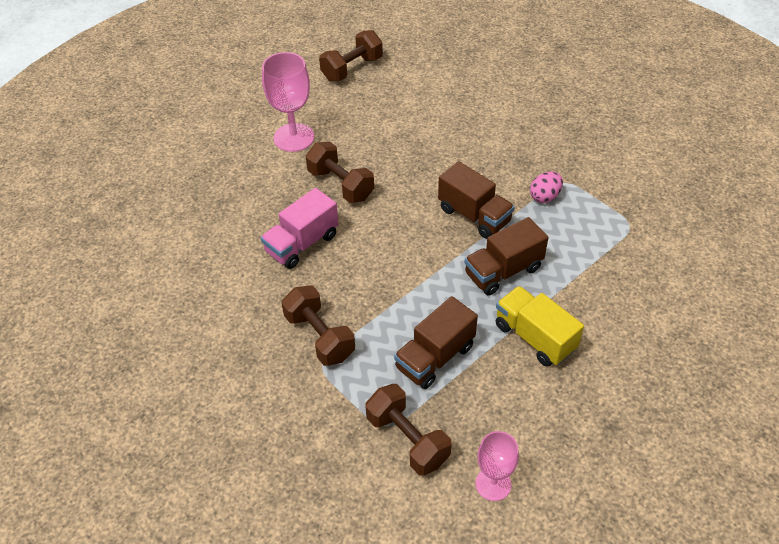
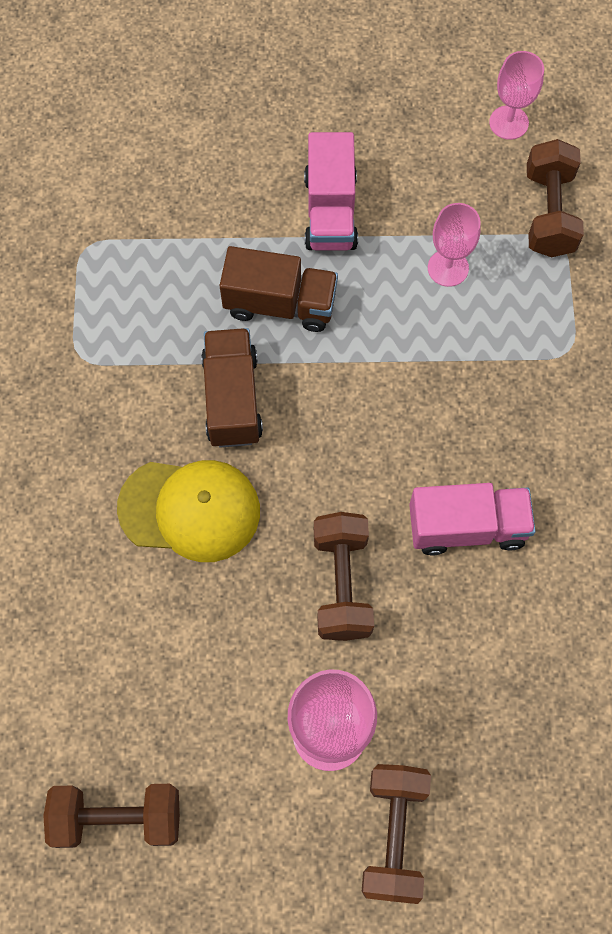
camera: 140 degrees left, 20 degrees up
brown dumbbell [281,286,355,366] -> brown dumbbell moved to [362,764,431,904]
brown truck [394,296,478,389] -> pink goblet [428,203,481,287]
yellow truck [496,286,584,366] -> pink truck [304,132,358,251]
pink egg [530,172,563,203] -> none
none -> yellow cap [117,460,260,562]

